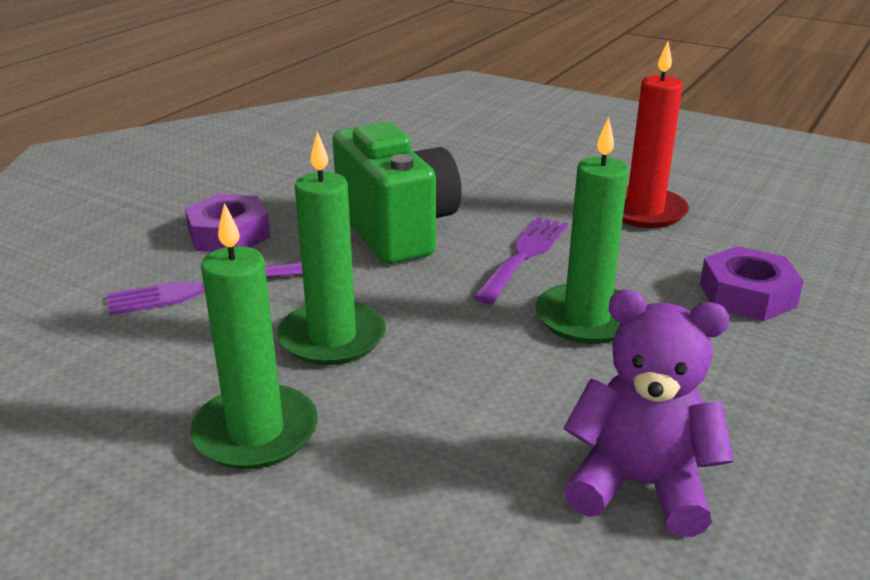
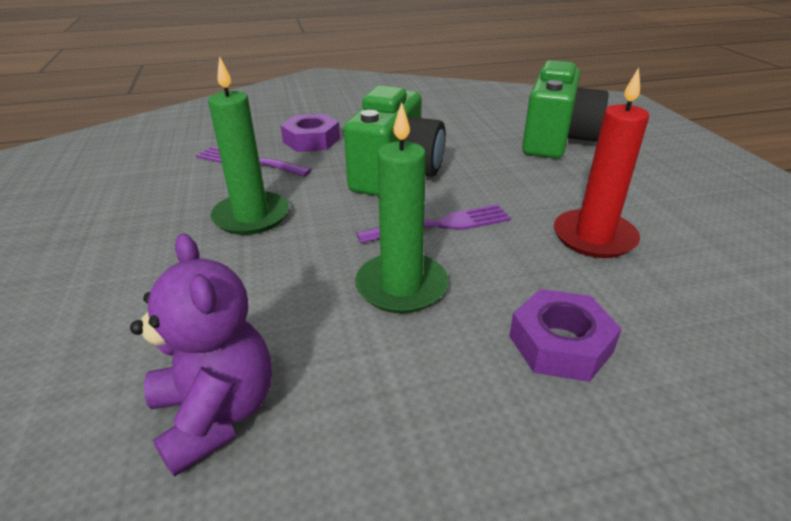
camera: 45 degrees right, 5 degrees up
green candle [190,203,318,469] -> none
none -> green camera [522,60,609,159]

